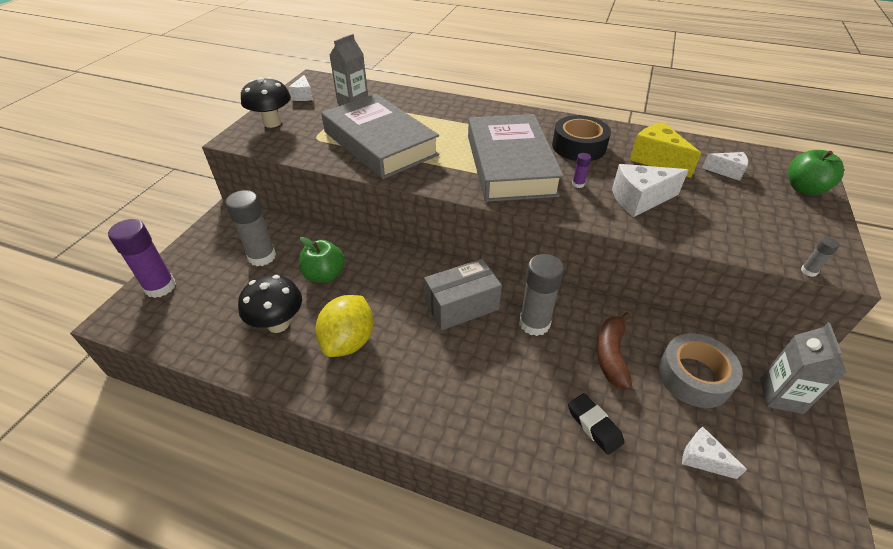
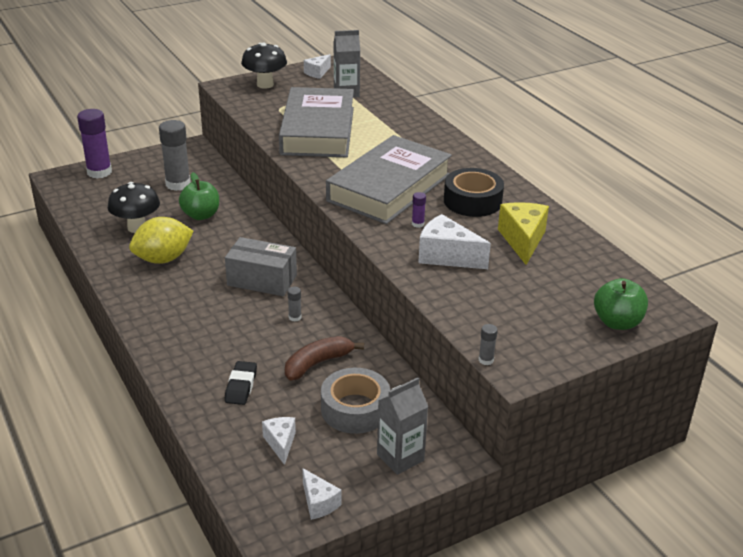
camera: 40 degrees right, 10 degrees down
grey glue stick [519,254,564,336] -> grey glue stick [287,287,302,322], size x0.43
white cheese [702,152,748,181] -> white cheese moved to [302,468,341,520]

